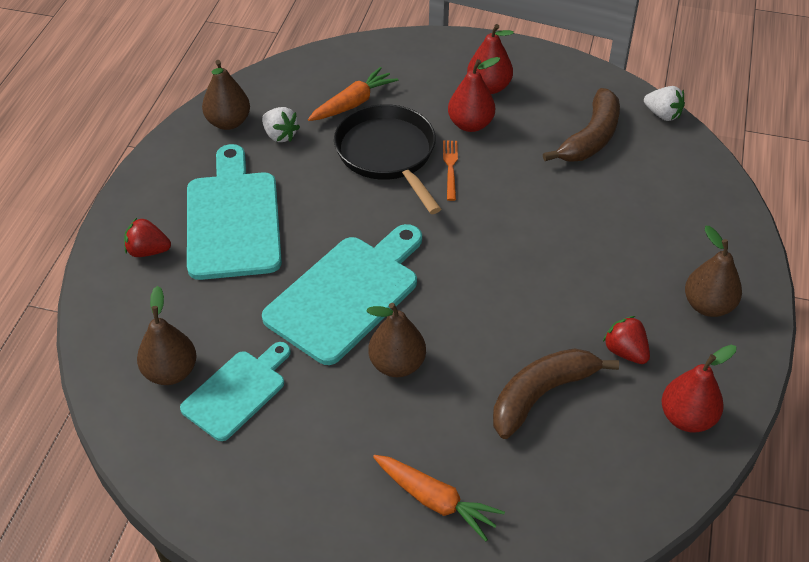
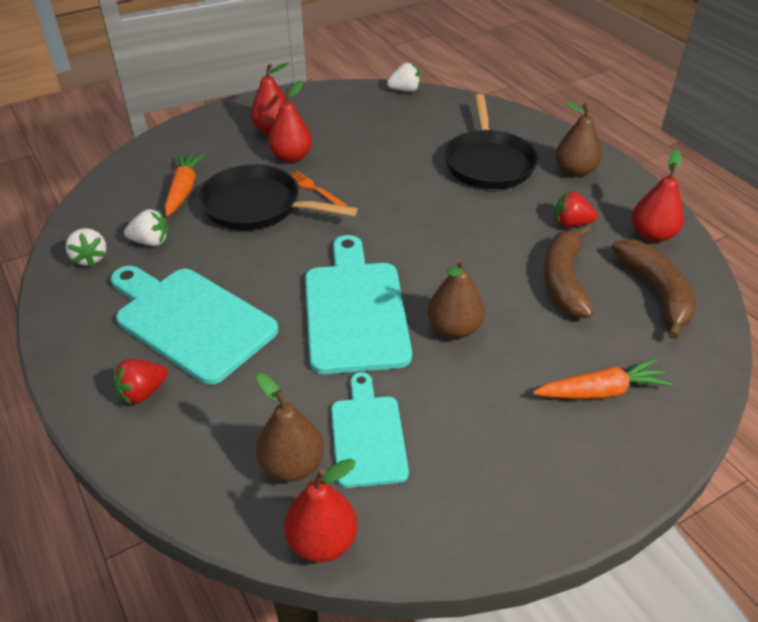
camera: 45 degrees left, 5 degrees down
brown pear [202,60,250,130] -> white strawberry [65,228,106,267]
brown banana [543,88,620,162] -> brown banana moved to [611,239,696,339]
none -> red pear [284,459,357,562]
none -> black pan [444,94,538,189]

